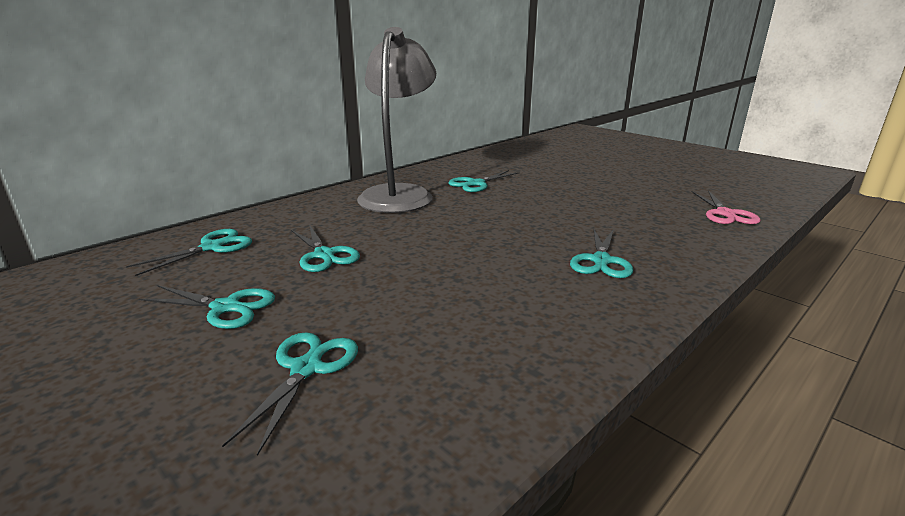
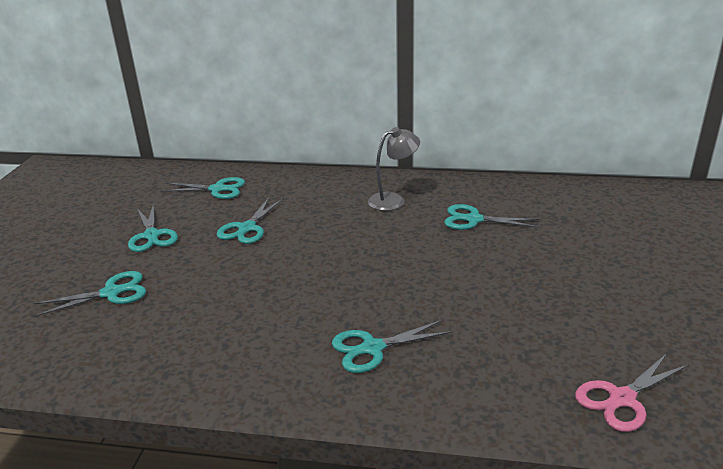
camera: 55 degrees right, 5 degrees up
grey lamp [357,27,436,213] -> grey lamp [368,127,420,211], size x0.49

